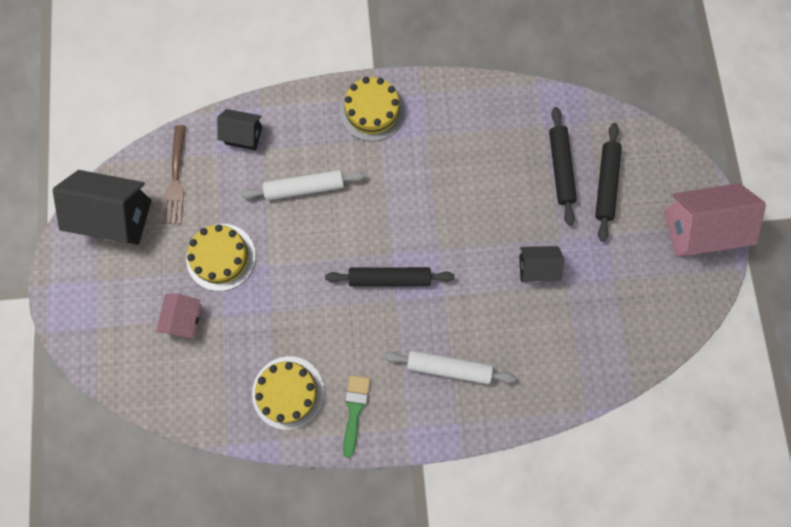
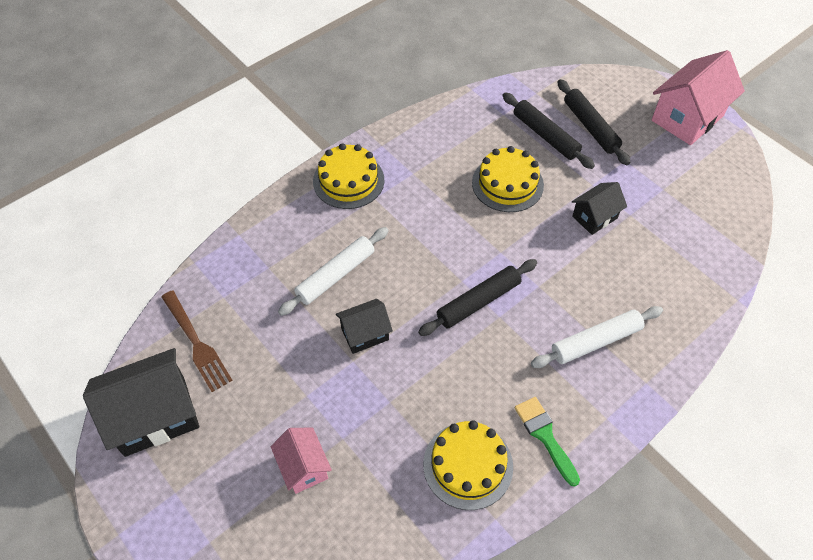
camera: 35 degrees left, 20 degrees down
yellow cake [186,224,256,291] -> yellow cake moved to [472,146,544,212]
black house [217,109,262,150] -> black house moved to [336,299,393,354]

